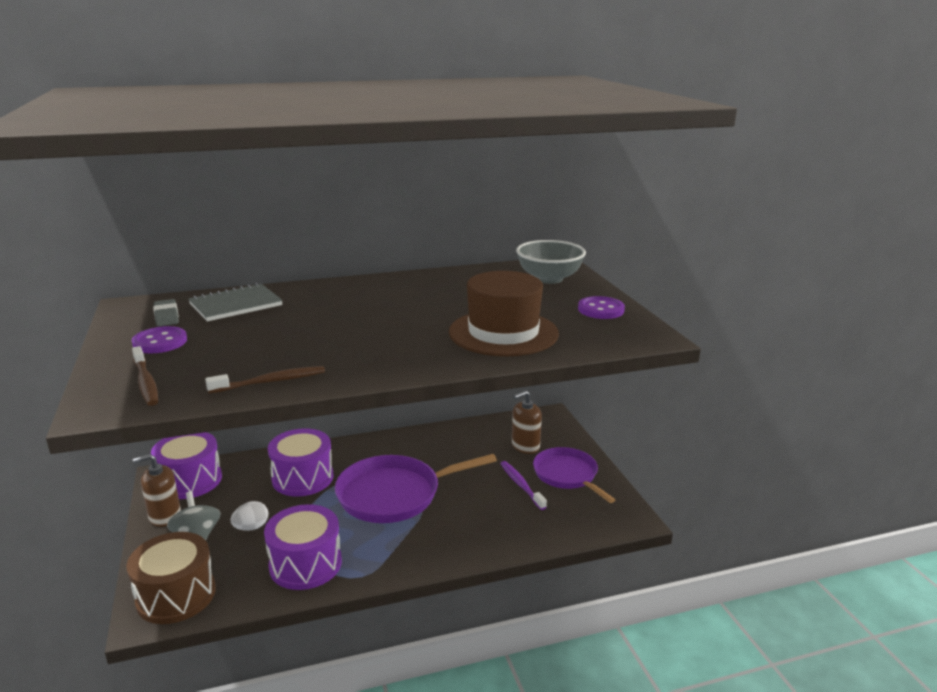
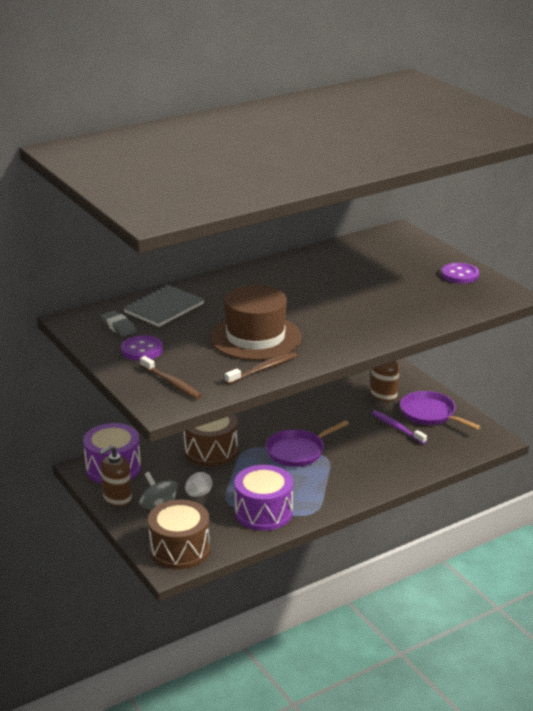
camera: 15 degrees left, 5 degrees up
purple drum [268,428,333,496] -> brown drum [183,414,238,466]
purple pan [335,454,497,523] -> purple pan [266,420,349,467], size x0.66
brown hat [449,271,559,356] -> brown hat moved to [210,285,301,360]
grey bowl [516,240,586,284] -> none

